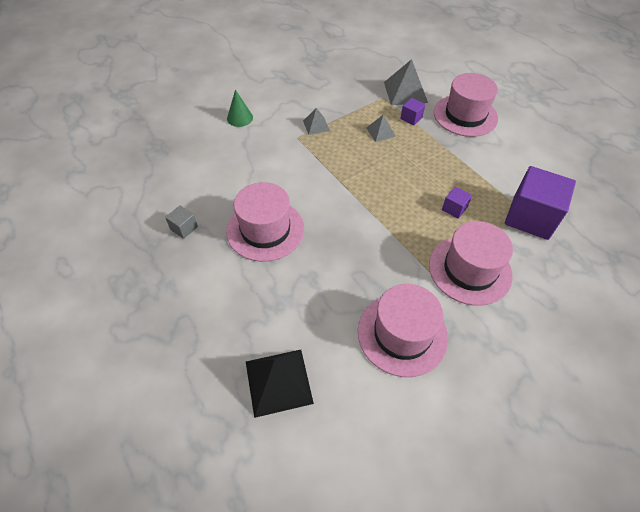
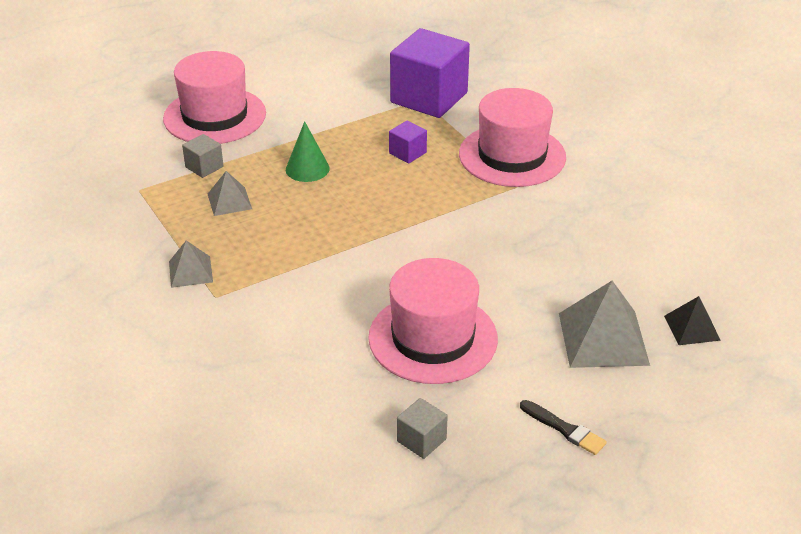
camera: 85 degrees left, 15 degrees down
green cone [227,89,253,127] -> green cone moved to [286,121,330,182]
black pyramid [246,350,314,418] -> black pyramid [664,296,721,345], size x0.56
pink hat [358,284,448,377] -> none
grey pyramid [384,59,428,105] -> grey pyramid moved to [559,281,650,368]
purple cube [400,98,425,125] -> grey cube [182,134,223,178]
none -> black brush [520,400,607,455]

